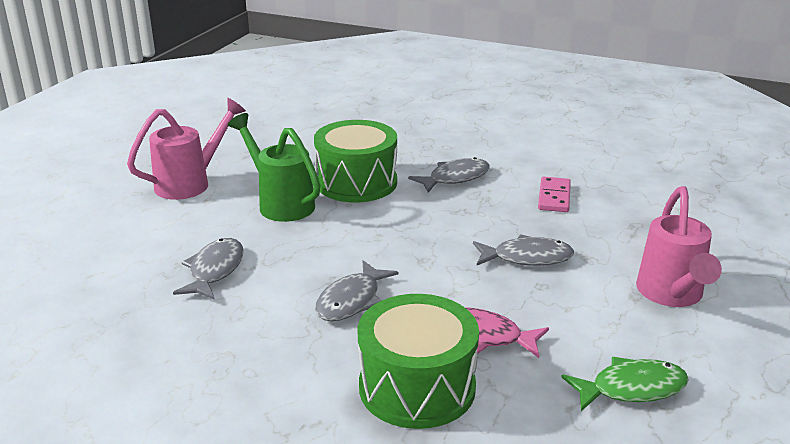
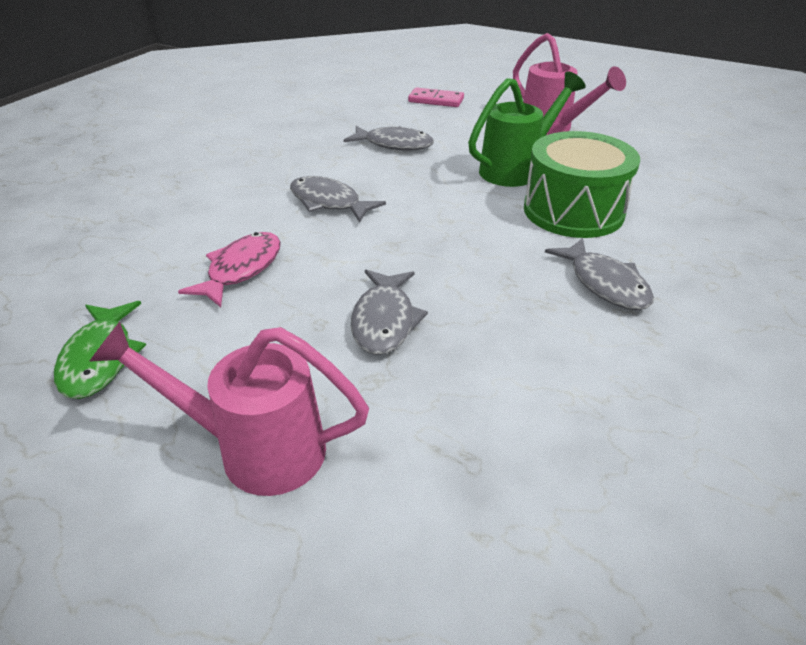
camera: 95 degrees right, 10 degrees up
green drum [358,294,479,429] -> none
pink domino [538,177,571,212] -> pink domino moved to [408,87,464,107]

